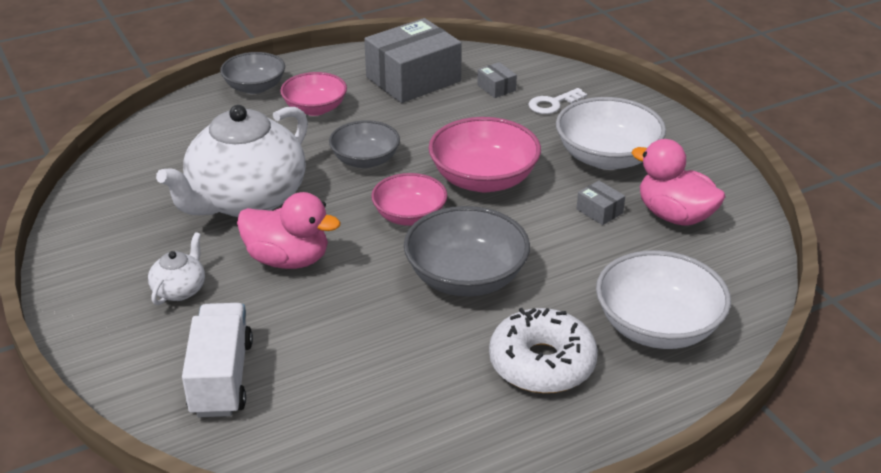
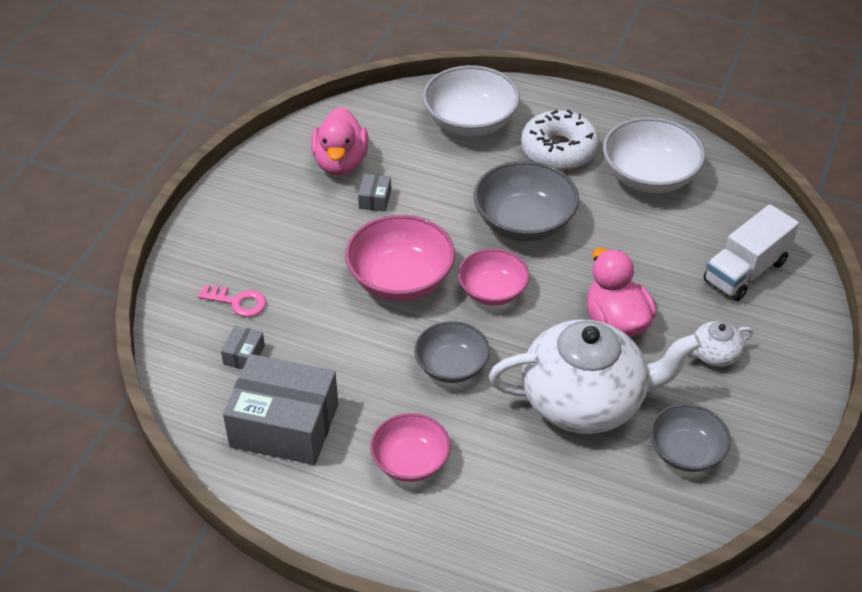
camera: 130 degrees left, 10 degrees up
grey bowl [220,52,285,94] -> grey bowl moved to [650,404,731,472]
white key [528,88,587,114] -> pink key [198,285,266,317]
white bowl [556,97,666,170] -> white bowl moved to [603,117,705,193]

